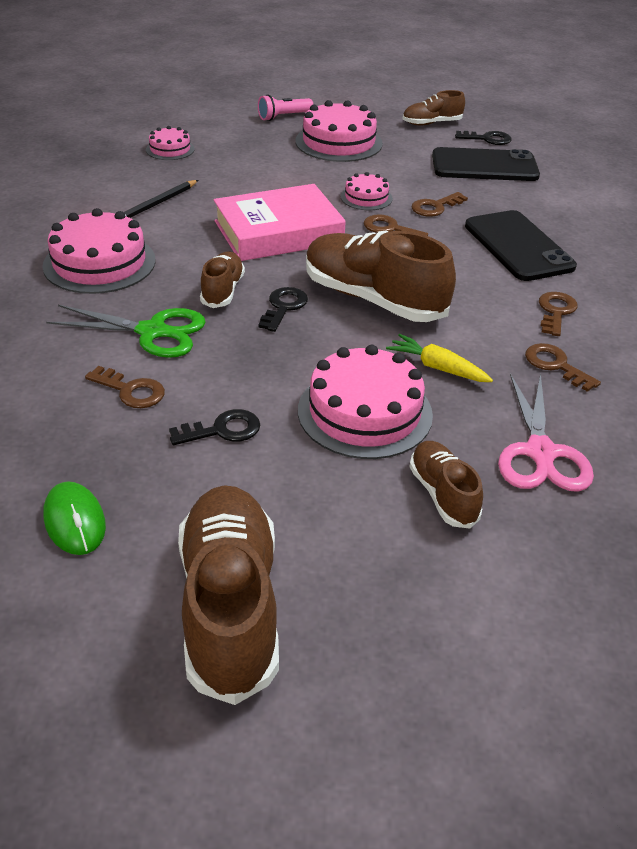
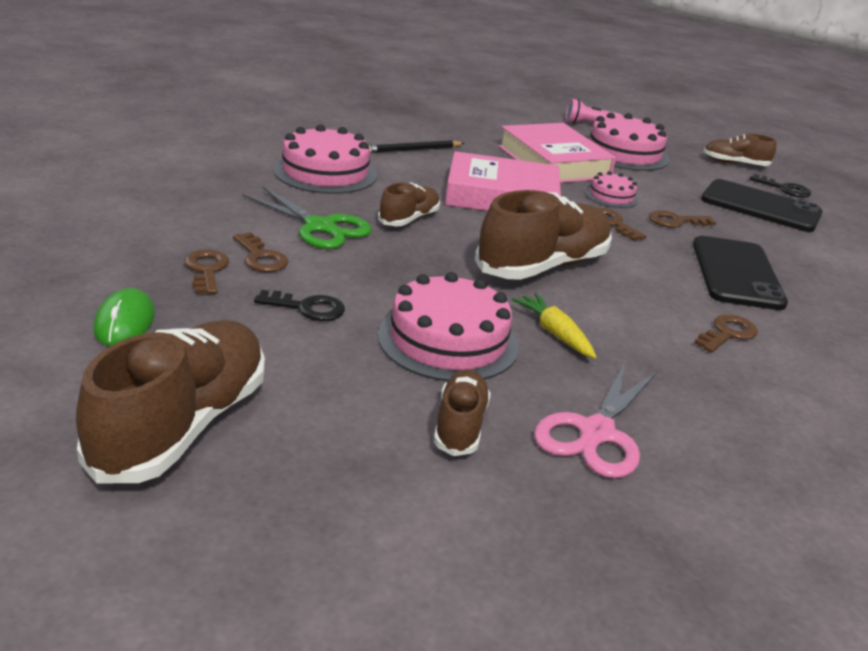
camera: 25 degrees right, 10 degrees down
pink cake [146,126,195,160] -> none
black key [258,287,308,332] -> none
brown shoe [306,231,456,322] -> brown shoe turned 75 degrees clockwise [475,190,612,280]
brown key [525,343,601,392] -> brown key moved to [184,249,229,294]
none -> pink book [499,123,616,183]

